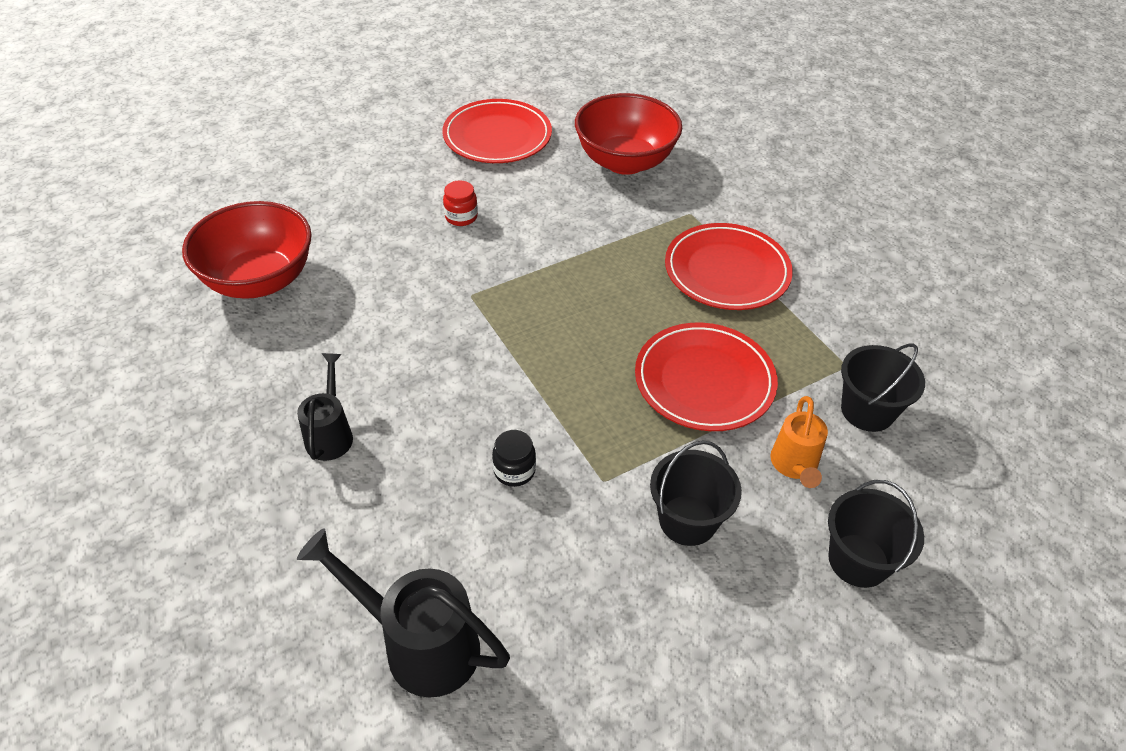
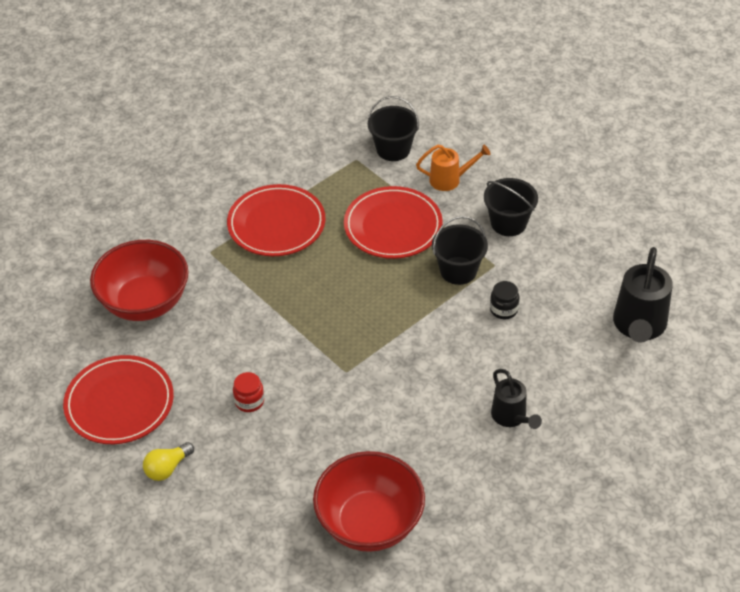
camera: 100 degrees left, 0 degrees up
black watering can [297,353,353,461] -> black watering can turned 105 degrees counterclockwise [491,369,542,429]
black bucket [828,480,924,588] -> black bucket moved to [432,216,488,285]
none -> yellow light bulb [143,442,194,481]

